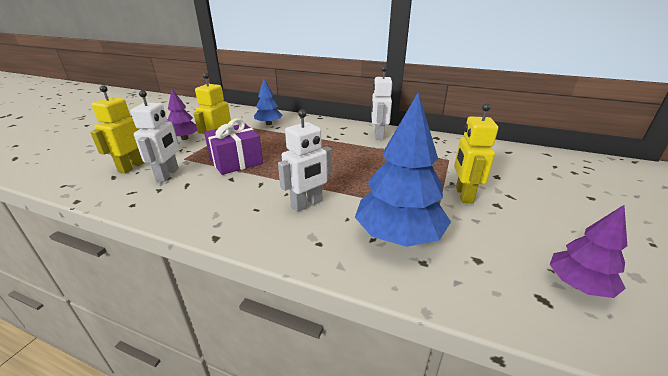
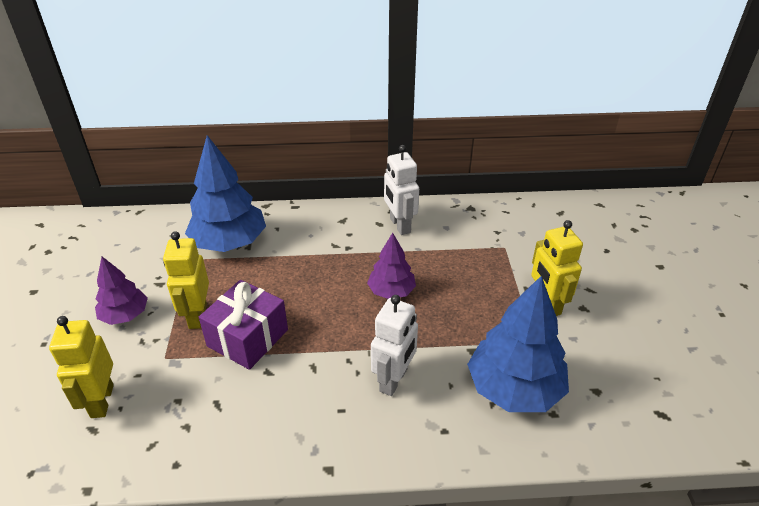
camera: 25 degrees left, 10 degrees up
white robot [131,90,179,182] -> none
blue tree [254,79,282,125] -> blue tree [185,135,266,252], size x1.75
purple tree [549,205,627,298] -> purple tree moved to [367,233,416,299]

